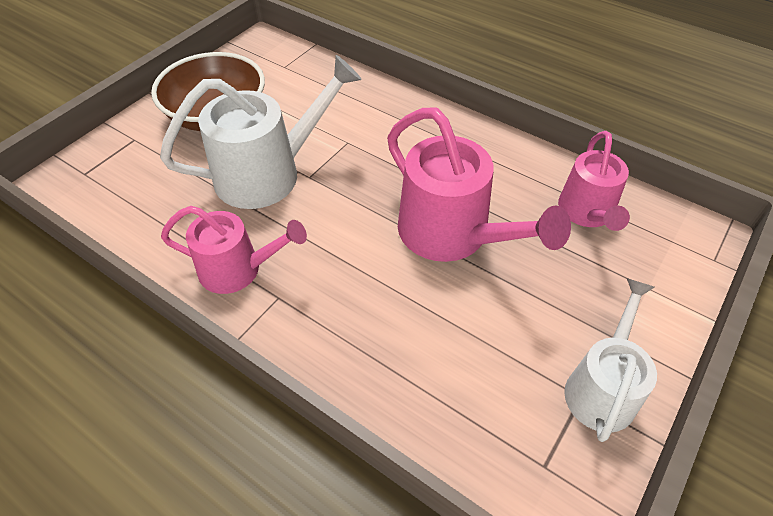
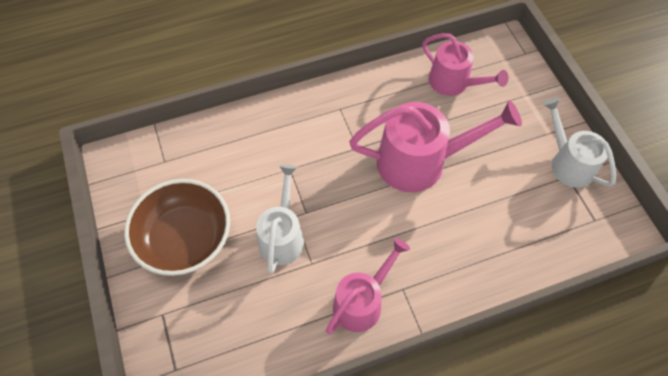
camera: 55 degrees left, 10 degrees up
white watering can [160,55,362,209] -> white watering can [256,165,304,274], size x0.64

